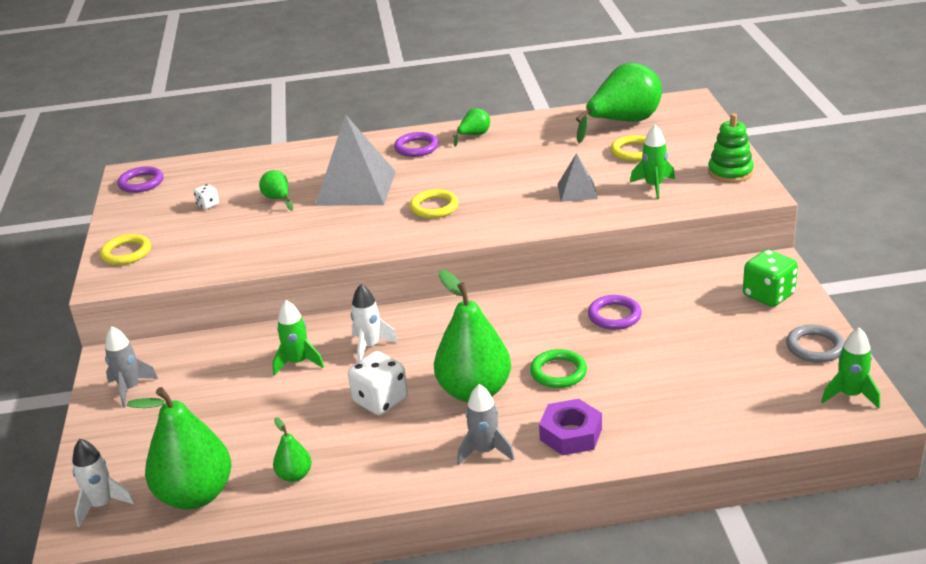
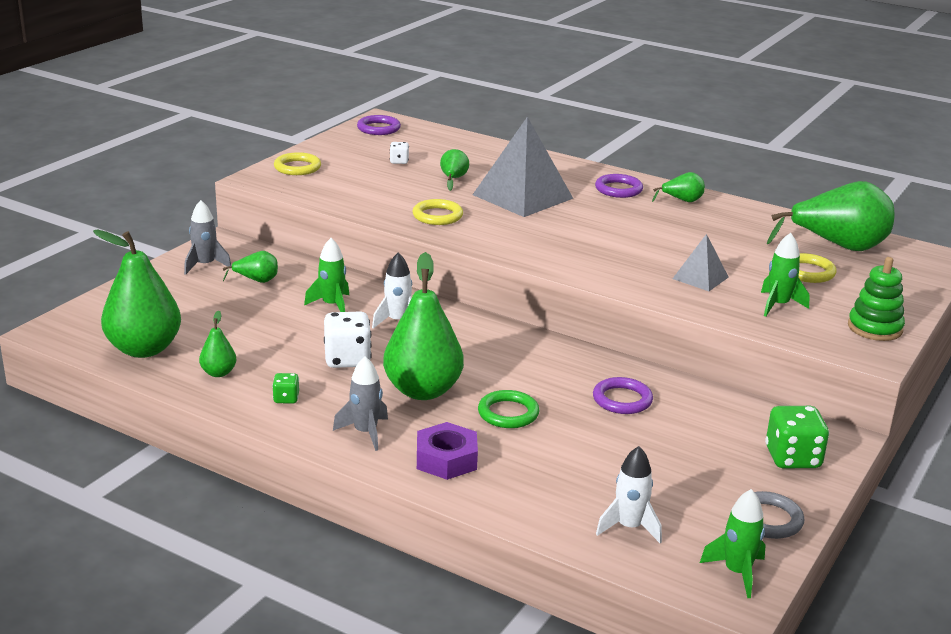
camera: 35 degrees right, 5 degrees down
white rocket [72,439,135,527] -> white rocket moved to [596,446,662,543]
yellow ring [410,189,459,218] -> yellow ring moved to [412,199,463,225]
none -> green pear [223,251,278,283]
none -> green dice [272,373,299,404]

